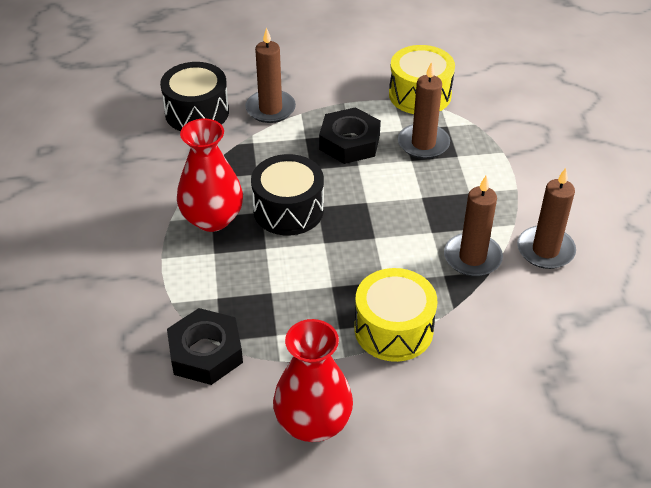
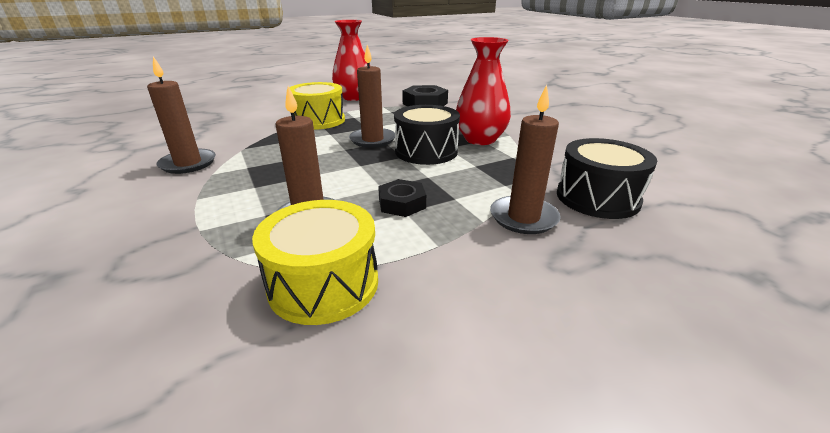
camera: 160 degrees right, 15 degrees down
black nut [319,107,381,164] -> black nut [378,179,426,217], size x0.64
brown candle [444,176,503,277] -> brown candle moved to [349,45,395,148]

